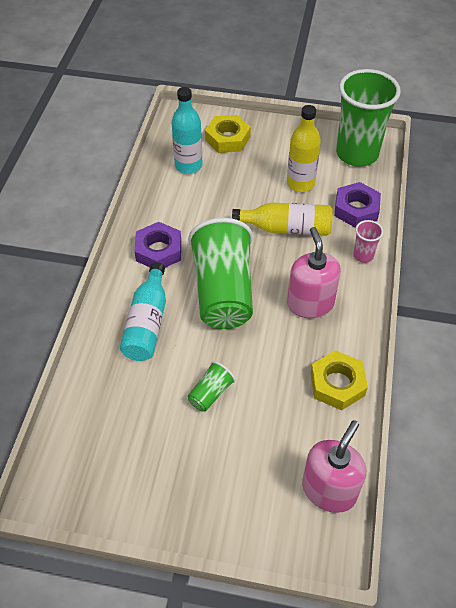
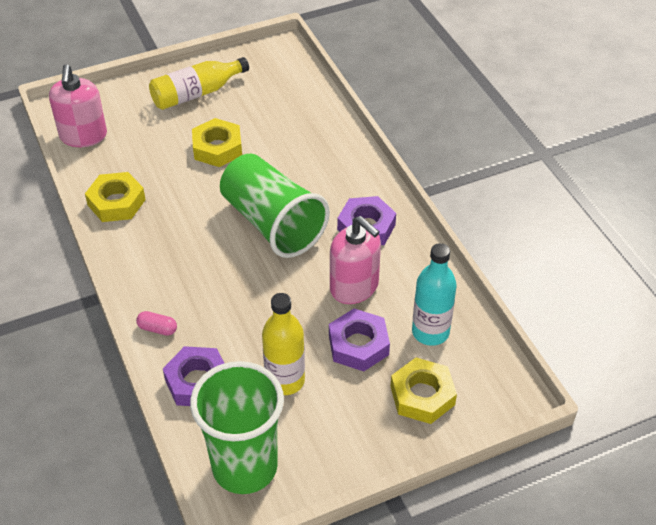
camera: 145 degrees right, 5 degrees down
turquoise bottle [120,262,166,361] -> none
green cup [188,361,235,411] -> yellow nut [192,118,242,167]
yellow bottle [232,202,333,236] -> yellow bottle moved to [149,57,249,110]
pink soap dispenser [287,227,341,318] -> pink soap dispenser moved to [330,216,381,304]
pink cup [353,220,383,263] -> pink capsule [136,311,177,336]
none -> purple nut [329,308,390,371]

